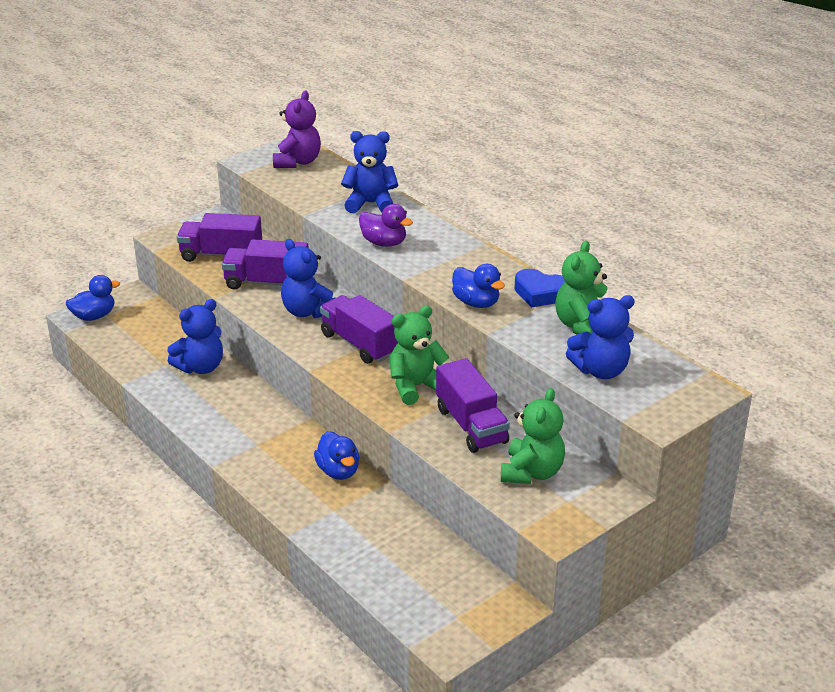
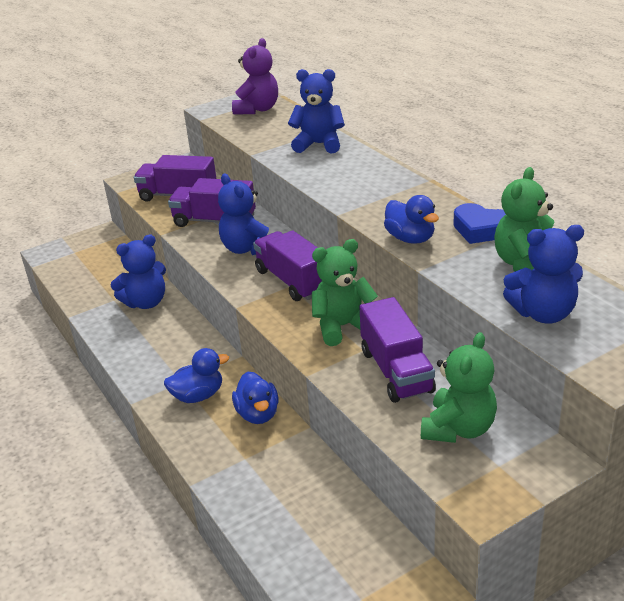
camera: 10 degrees right, 0 degrees up
blue duck [66,275,120,321] -> blue duck moved to [164,348,229,403]
purple duck [359,204,413,247] -> none

